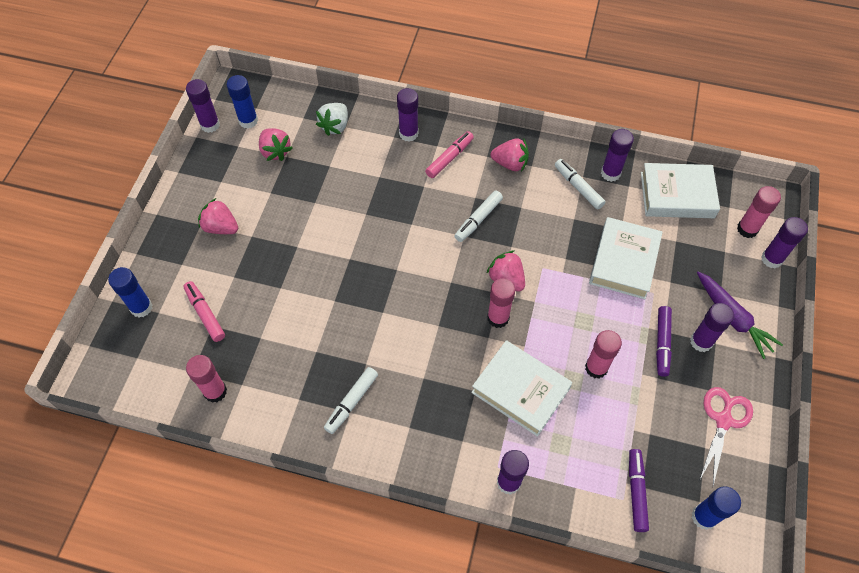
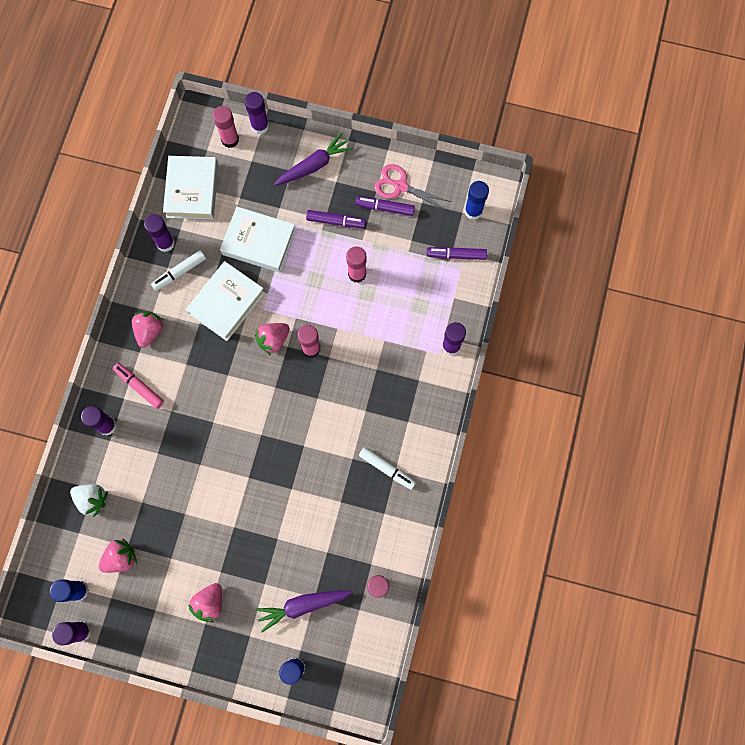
camera: 90 degrees left, 15 degrees up
pink marker [184,281,225,342] -> purple carrot [255,590,352,632]
white marker [454,190,503,242] -> none
white book [471,340,572,437] -> white book moved to [186,261,265,341]
purple glue stick [690,303,734,352] -> none
none -> purple marker [355,196,415,216]

